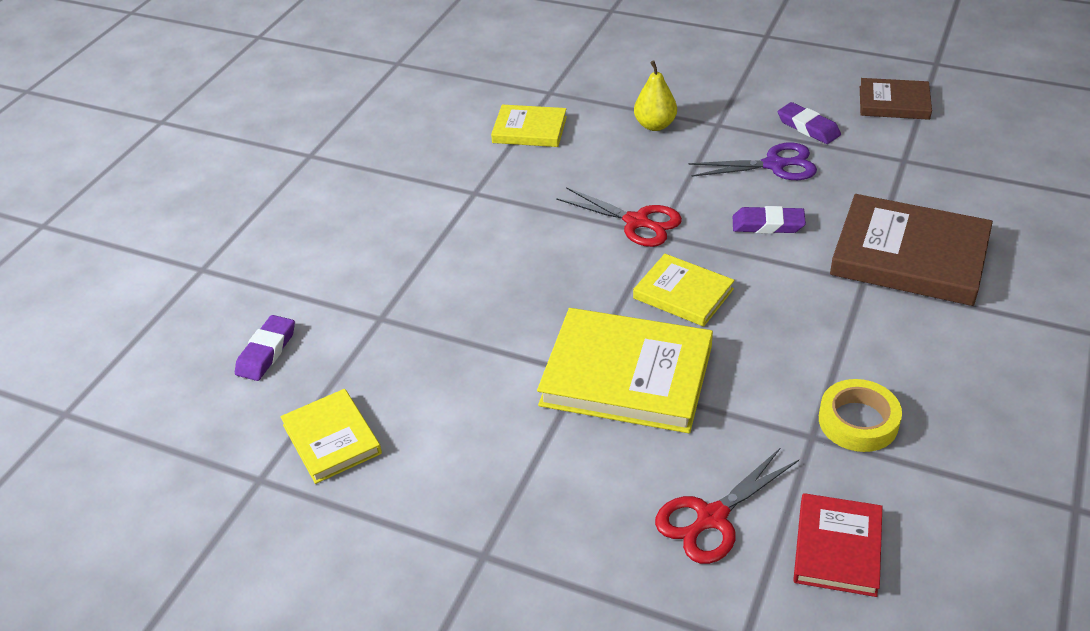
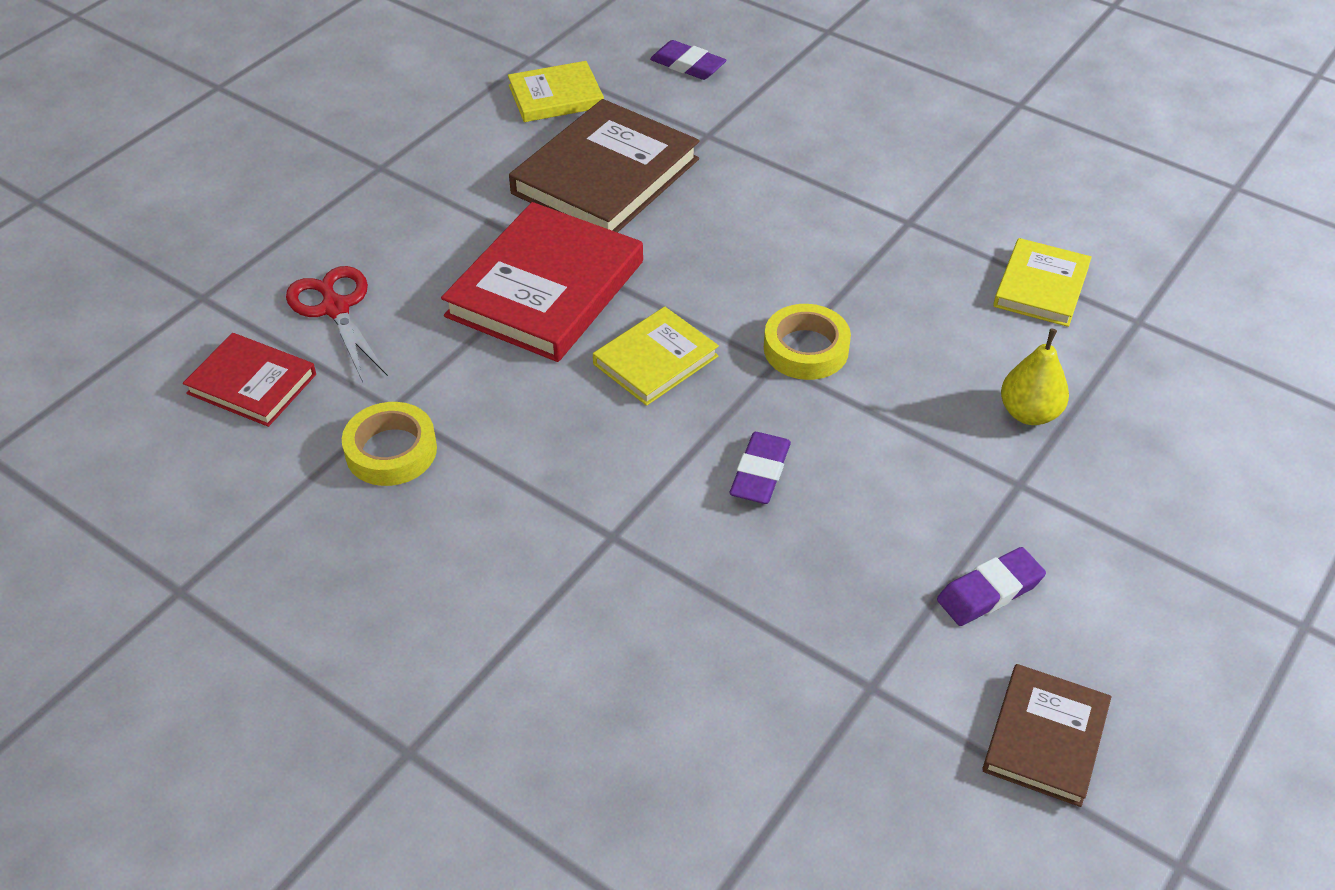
camera: 100 degrees right, 5 degrees up
yellow book [537,308,713,433] -> red book [441,202,643,362]
red scissors [556,187,682,247] -> yellow tape [764,304,851,380]
purple scissors [689,142,817,180] -> none
brown book [830,194,993,306] -> brown book moved to [509,99,700,233]

